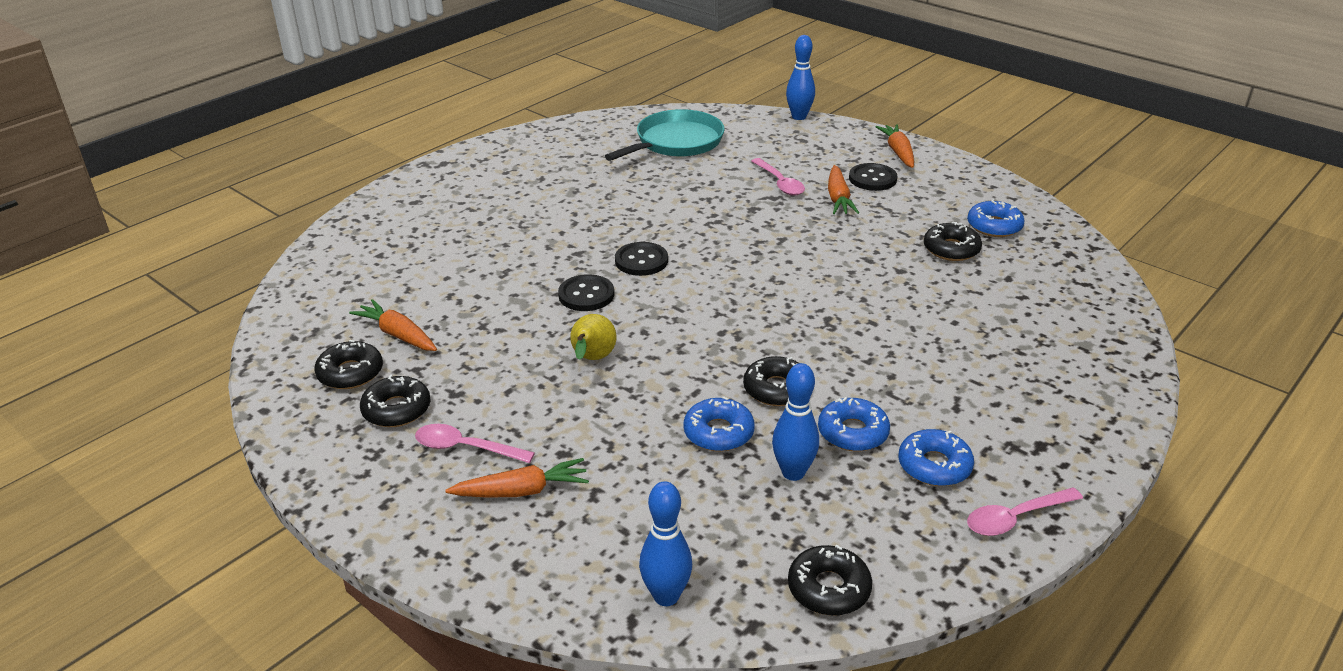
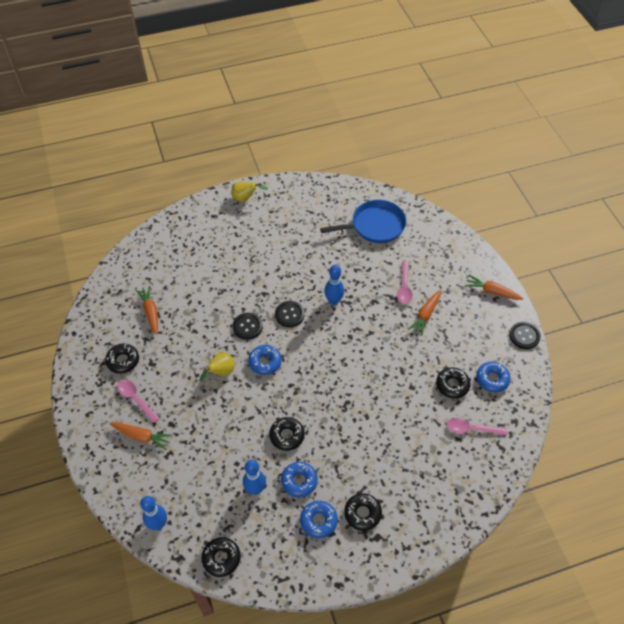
camera: 30 degrees right, 20 degrees up
black donut [314,340,383,389] -> black donut moved to [344,493,382,531]
turquoise pan [605,109,725,161] -> blue pan [320,200,406,243]
blue donut [683,396,755,452] -> blue donut moved to [248,345,282,375]
blue bowling pin [786,35,815,120] -> blue bowling pin moved to [324,265,344,305]
black button [849,163,897,191] -> black button moved to [509,322,541,349]
orange carrot [875,124,914,168] -> orange carrot turned 90 degrees counterclockwise [465,275,523,300]
pink spoon [967,487,1083,536] -> pink spoon moved to [447,418,507,435]
none -> yellow pear [231,182,268,202]

